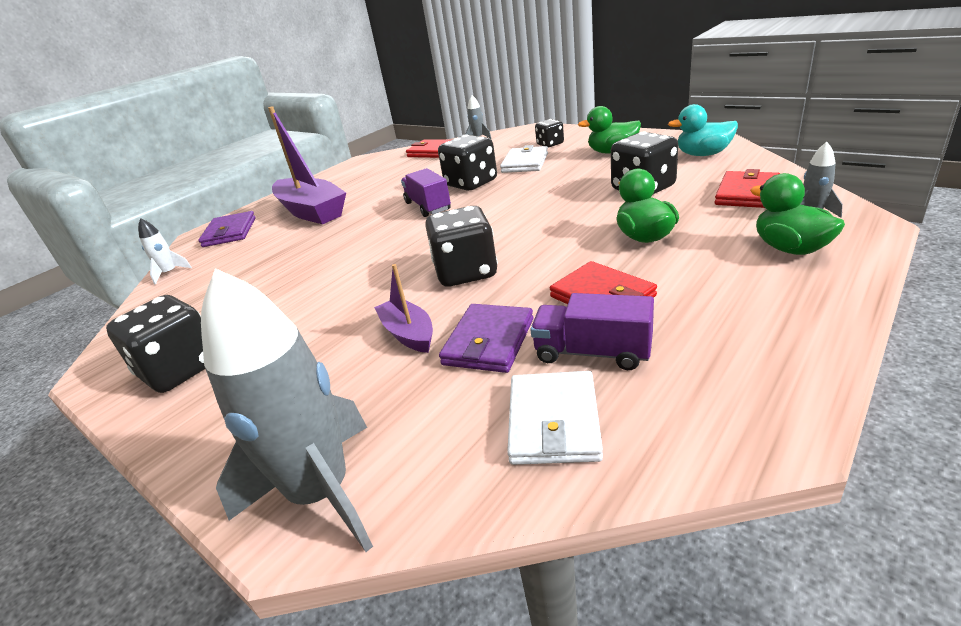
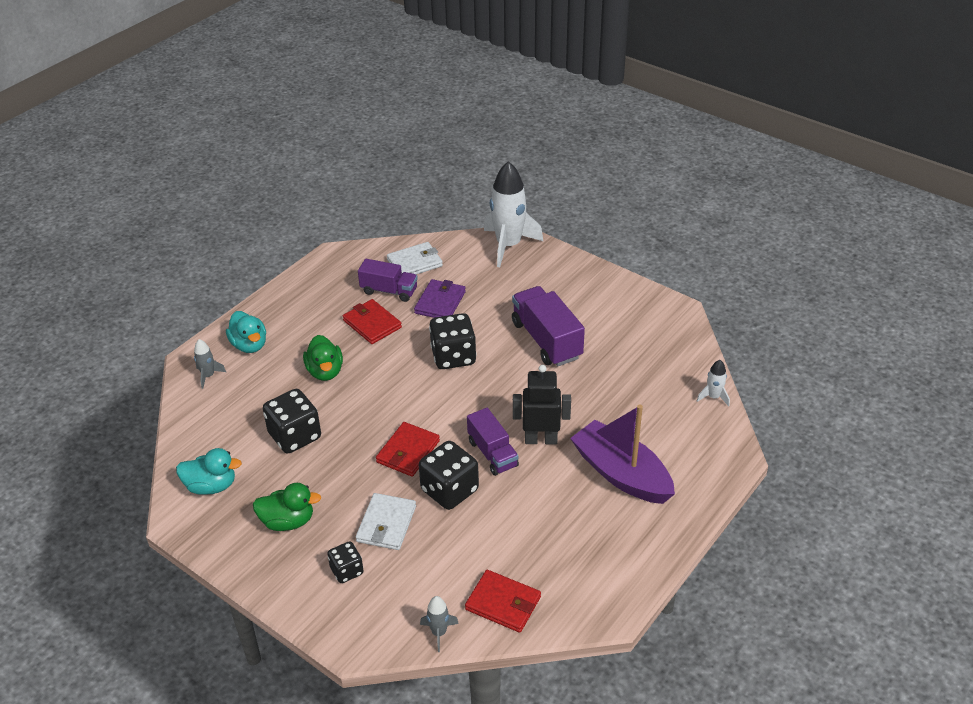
camera: 175 degrees right, 10 degrees up
black dice [106,295,205,393] -> none
purple wallet [199,211,256,247] -> none
grey rocket [201,268,373,552] -> white rocket [484,161,543,267]
purple boat [374,264,433,353] -> none
white wallet [507,371,603,465] -> white wallet turned 60 degrees clockwise [387,242,443,275]
red wallet [715,169,780,208] -> red wallet moved to [376,422,440,477]
green duck [750,173,845,255] -> turquoise duck [226,311,266,353]
none -> purple truck [512,286,585,366]
none -> black robot [513,365,571,444]

